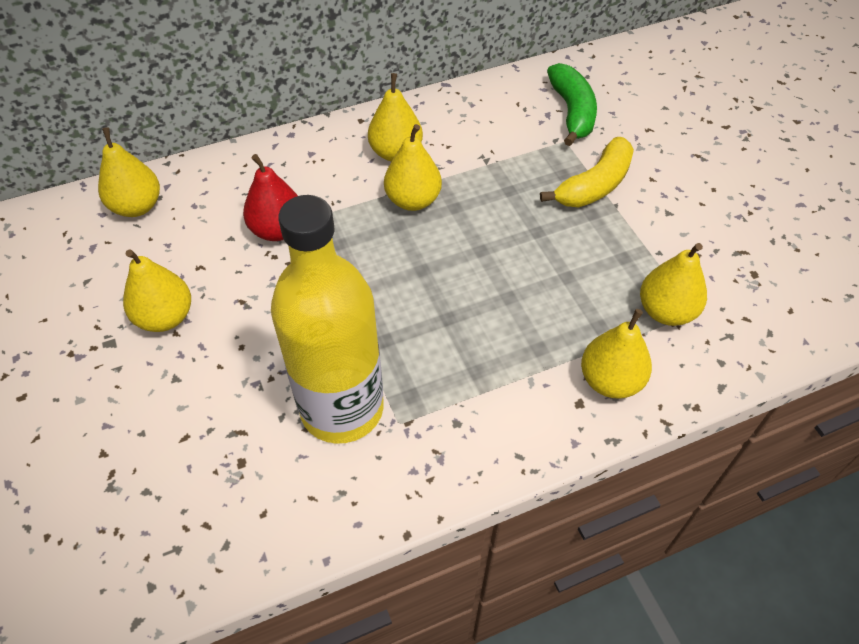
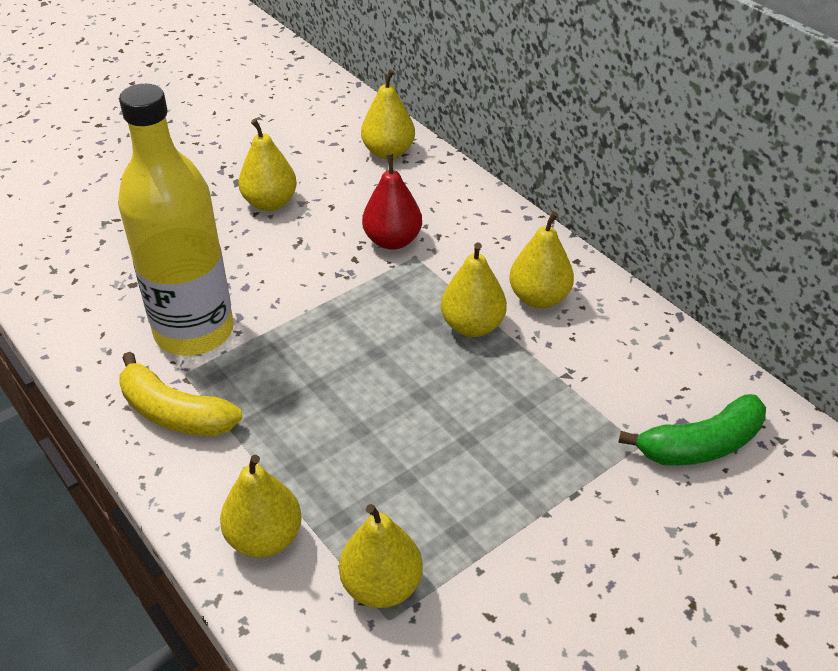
camera: 75 degrees right, 10 degrees down
yellow banana [540,137,634,207] -> yellow banana moved to [119,352,242,436]

